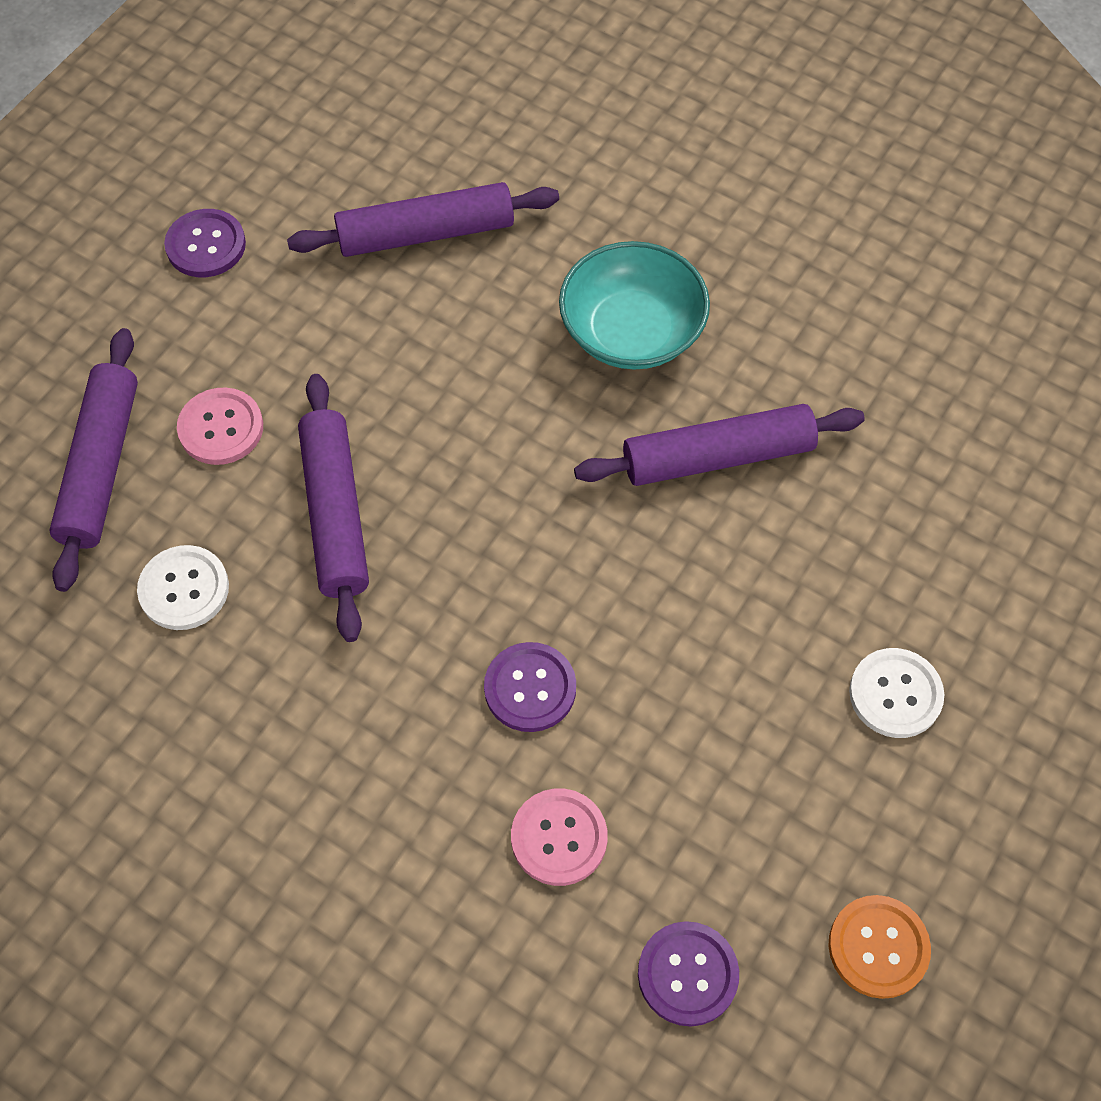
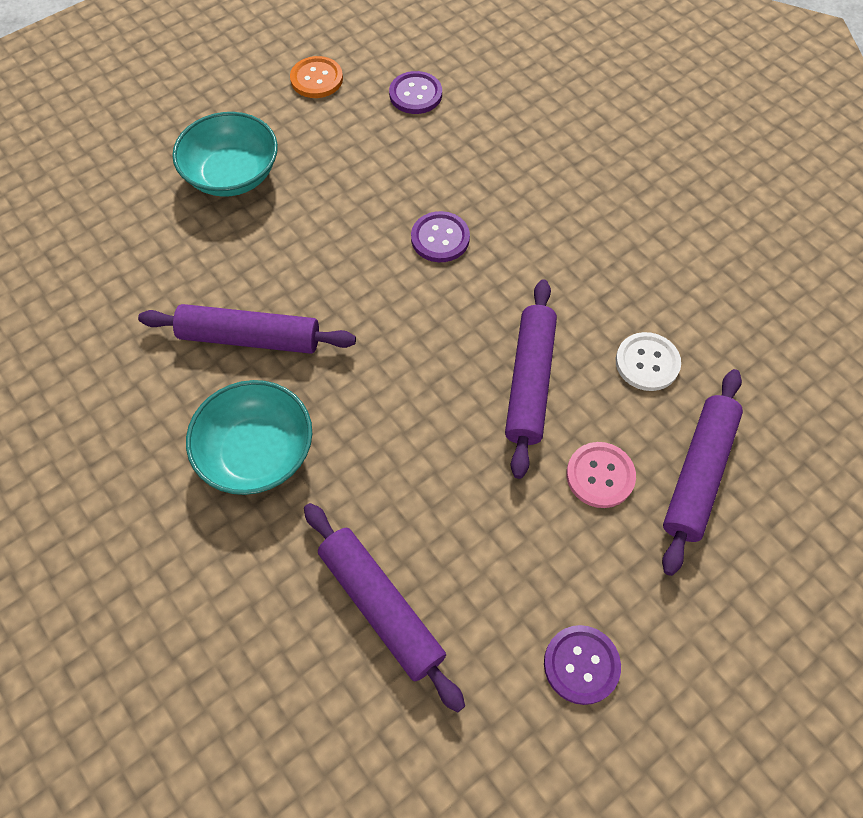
camera: 160 degrees left, 0 degrees up
purple rolling pin [287,182,559,257] -> purple rolling pin turned 45 degrees clockwise [304,503,465,712]
pink button [511,789,608,886] -> none
white button [849,648,944,738] -> turquoise bowl [172,112,278,197]

